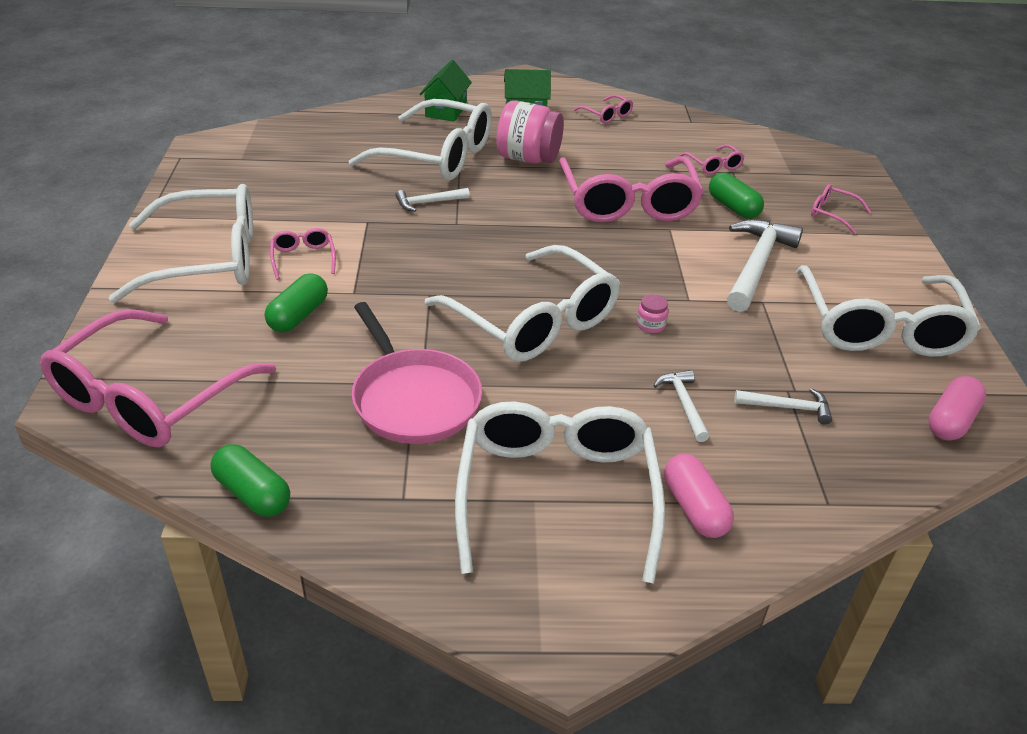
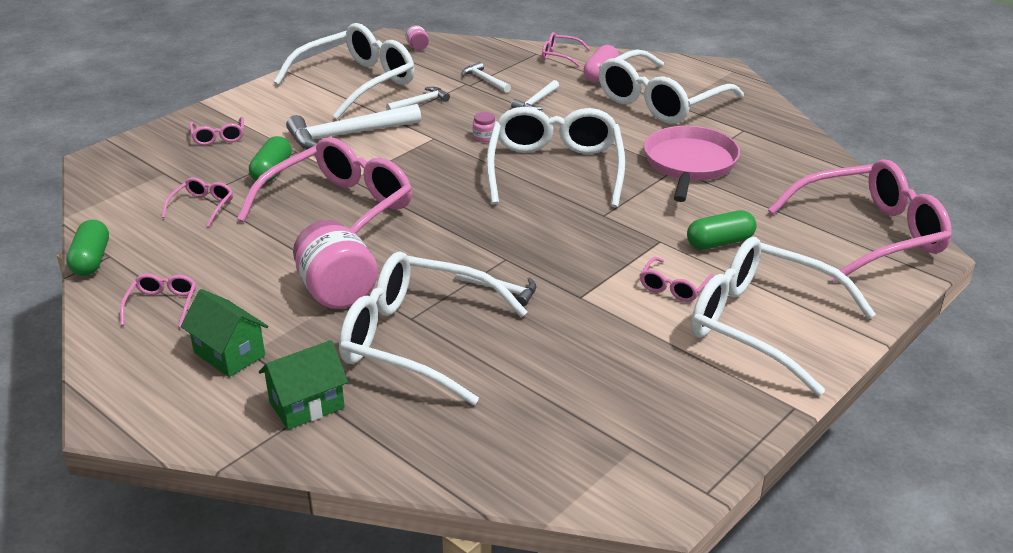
camera: 135 degrees left, 5 degrees down
green capsule [211,444,290,517] -> green capsule moved to [66,220,109,276]
white glasses [349,99,492,180] -> white glasses turned 45 degrees counterclockwise [339,251,528,405]
pink capsule [928,376,986,441] -> pink jar [406,25,429,50]
none -> white hammer [386,87,450,110]
none -> pink glasses [542,32,590,67]

